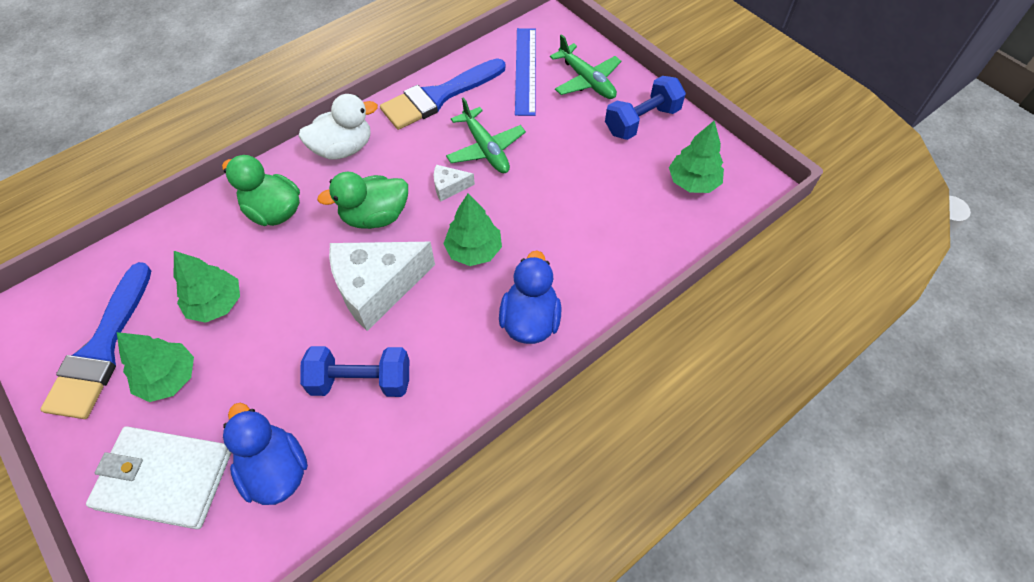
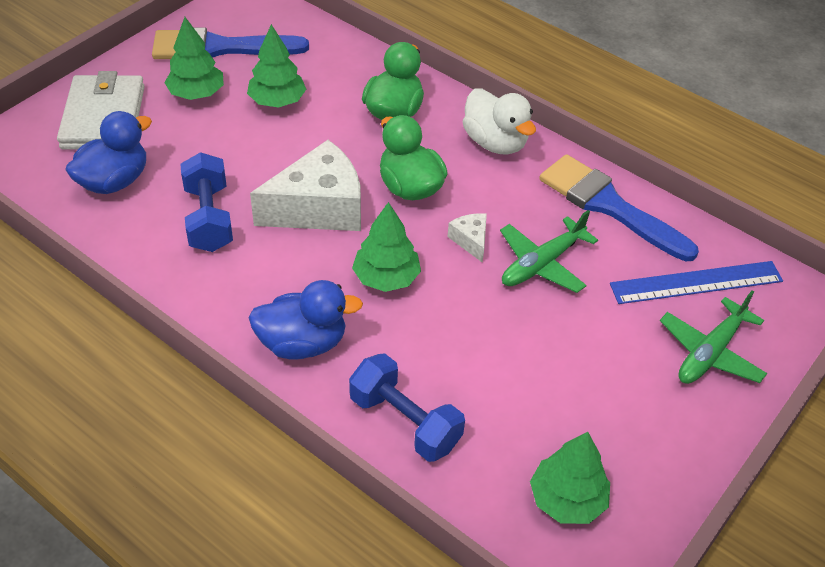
camera: 75 degrees right, 10 degrees down
white cheese [329,242,435,331] -> white cheese turned 105 degrees clockwise [250,140,361,231]
blue dumbbell [605,76,686,140] -> blue dumbbell moved to [349,353,465,462]

